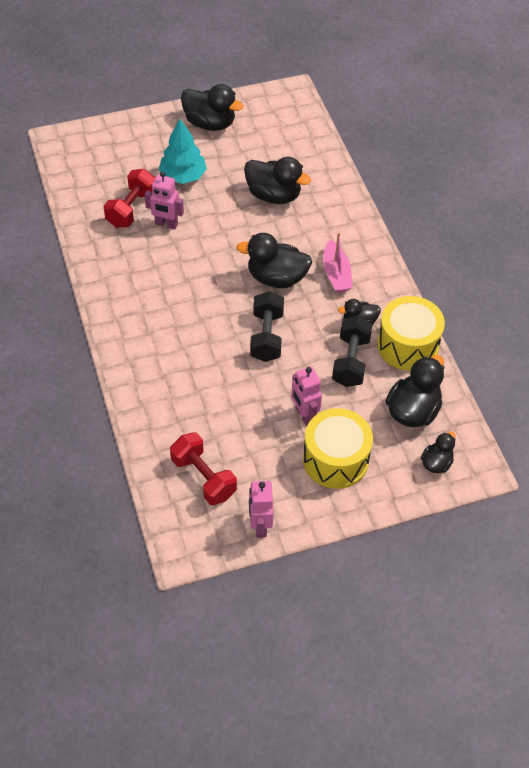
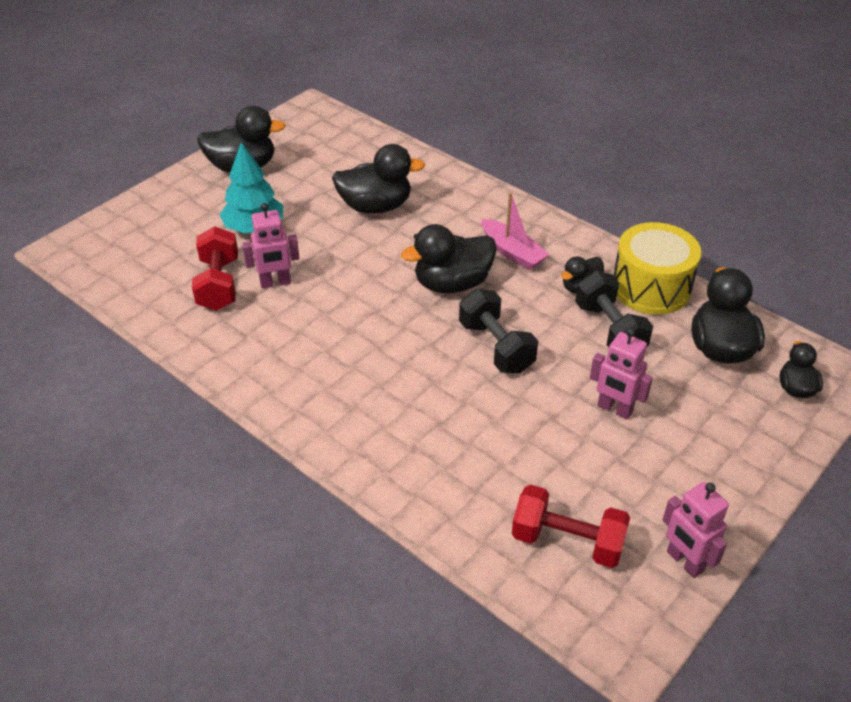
camera: 30 degrees left, 10 degrees down
yellow drum [303,408,373,489] -> none

